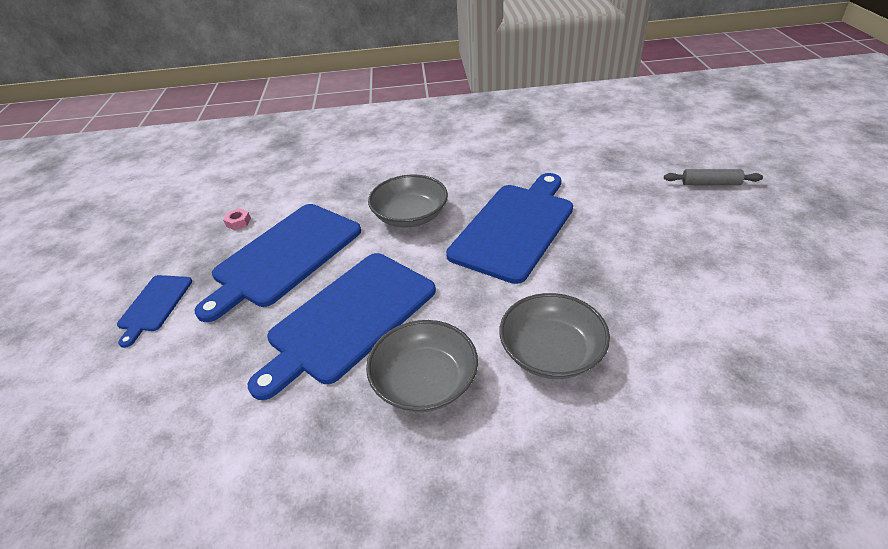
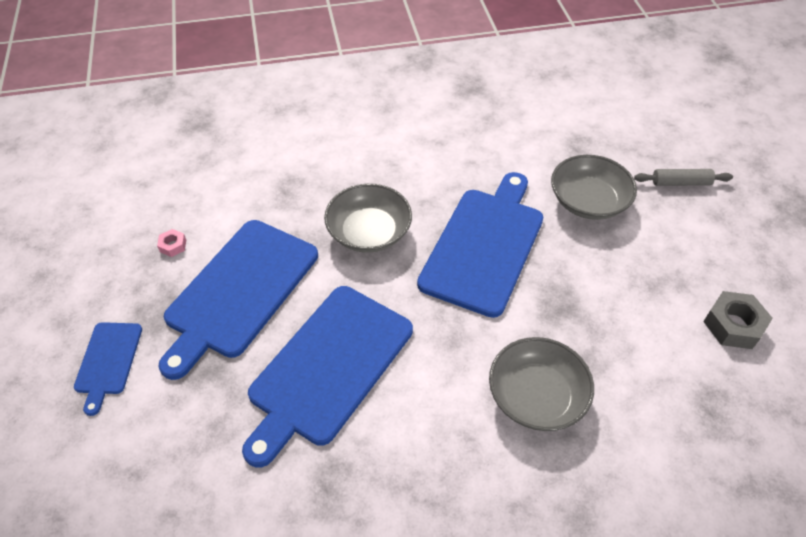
camera: 10 degrees left, 10 degrees up
grey bowl [366,320,478,412] -> grey bowl moved to [551,155,637,220]
none -> grey nut [703,291,773,349]

